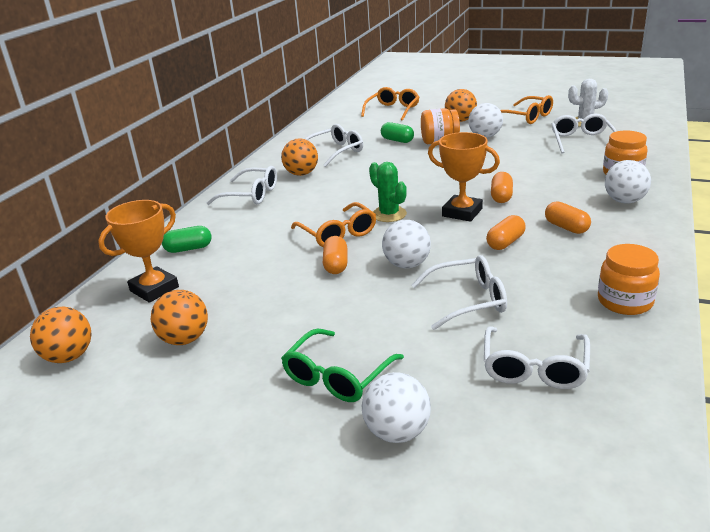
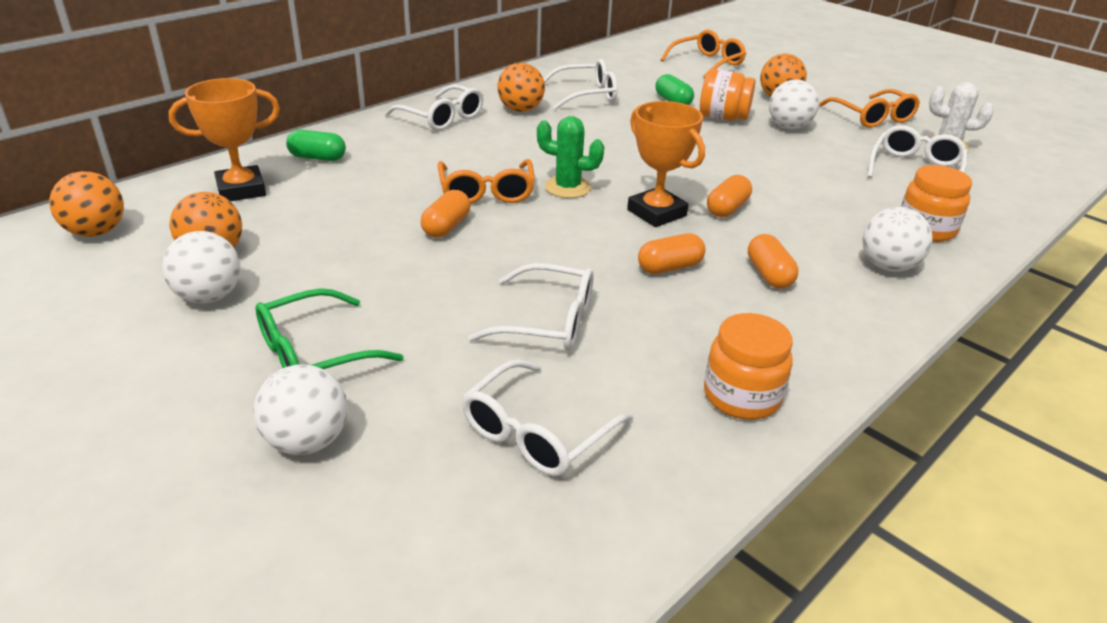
camera: 20 degrees right, 5 degrees up
green cactus [369,162,407,222] -> green cactus turned 60 degrees counterclockwise [537,116,604,198]
white ball [382,220,431,268] -> white ball moved to [162,231,241,304]

